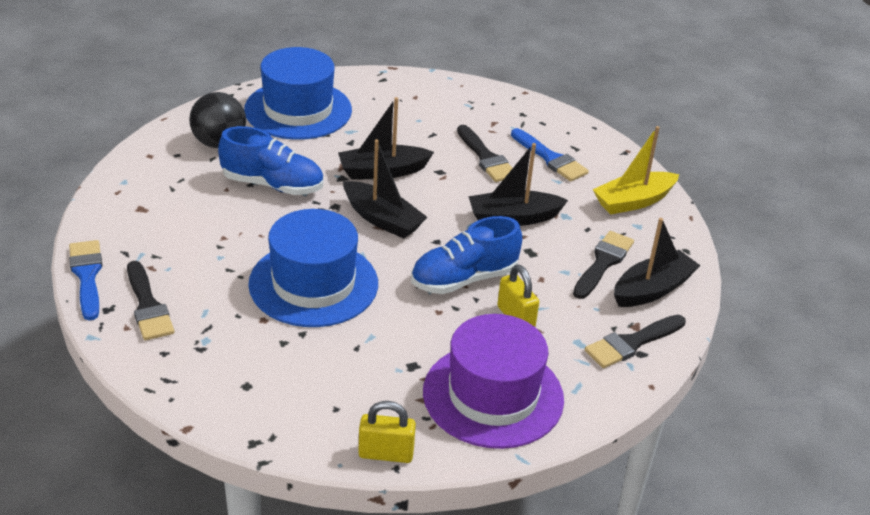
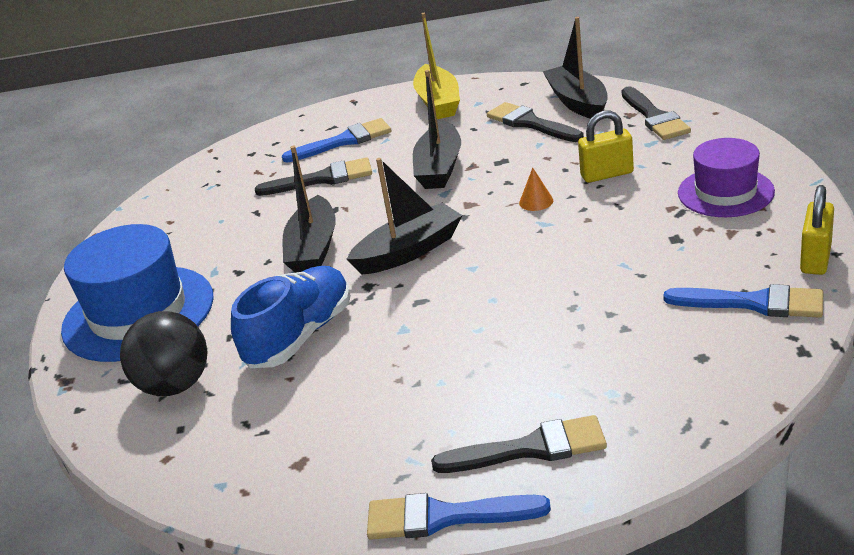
camera: 65 degrees left, 5 degrees down
blue hat [248,209,378,327] -> none
blue shoe [411,216,522,294] -> orange cone [519,168,553,211]
purple hat [423,314,564,449] -> purple hat [678,138,775,217], size x0.63
none -> blue brush [663,284,823,318]

